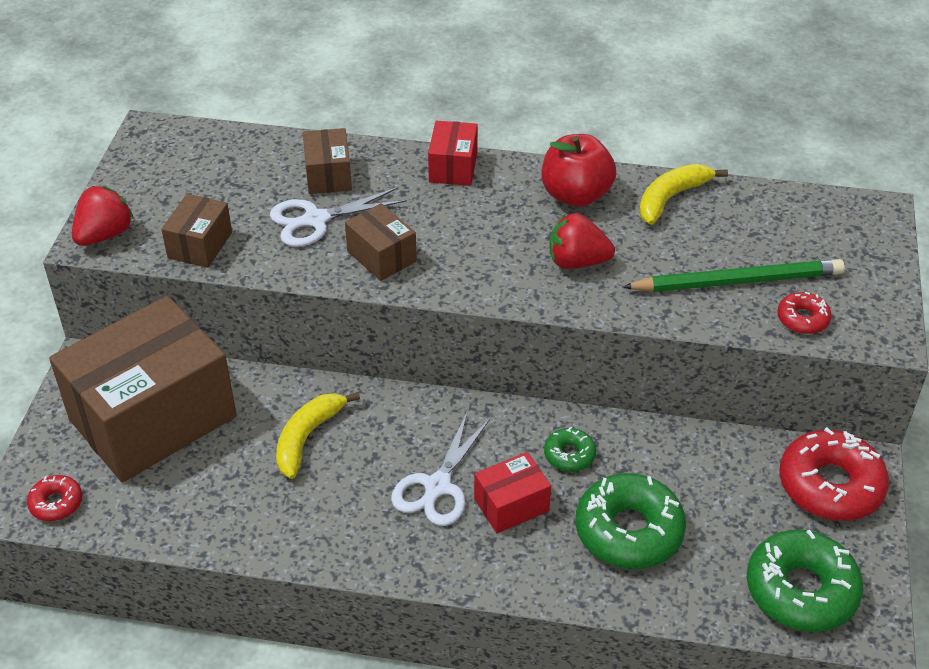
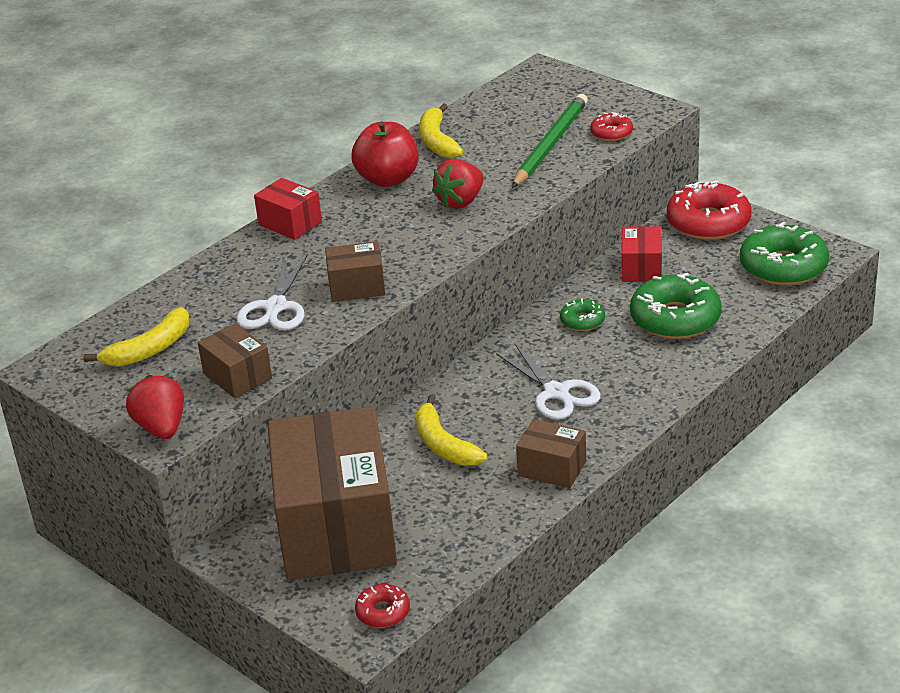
camera: 55 degrees left, 10 degrees down
brown box [303,128,352,194] -> brown box moved to [516,419,586,488]
red box [474,452,551,533] -> red box moved to [622,226,662,282]
none -> yellow banana [83,307,189,366]

